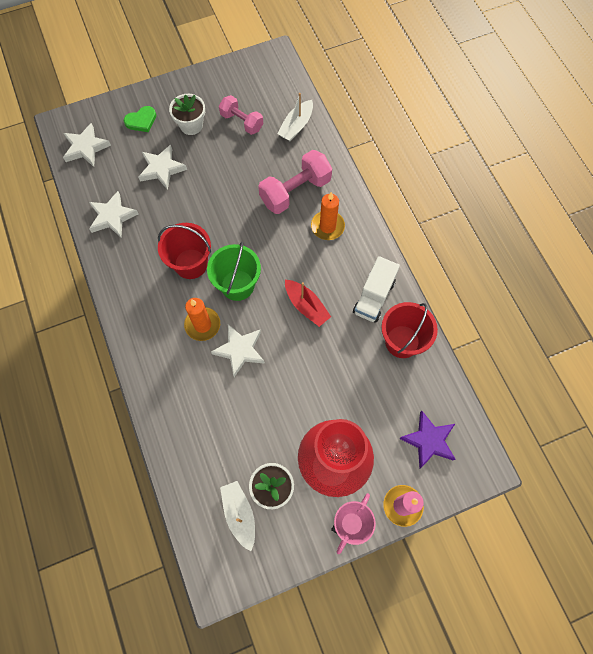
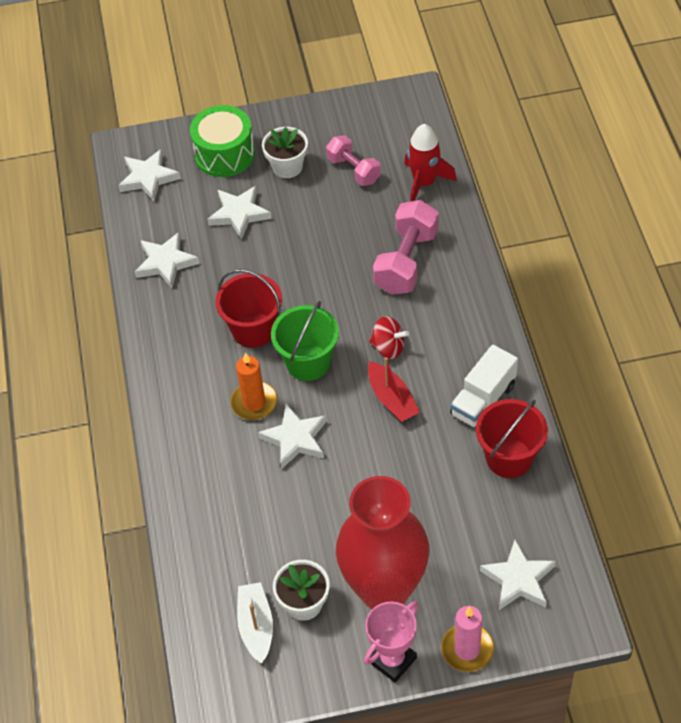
camera: 15 degrees right, 15 degrees down
green heart [124,106,156,132] -> green drum [190,105,255,177]
pink dumbbell [258,150,332,214] -> pink dumbbell turned 45 degrees counterclockwise [373,200,439,295]
white boat [277,93,313,141] -> red rocket [404,124,457,201]
orange candle [311,192,345,240] -> none
purple star [399,411,455,468] -> white star [480,540,556,610]
none -> red spinning top [369,316,409,359]

